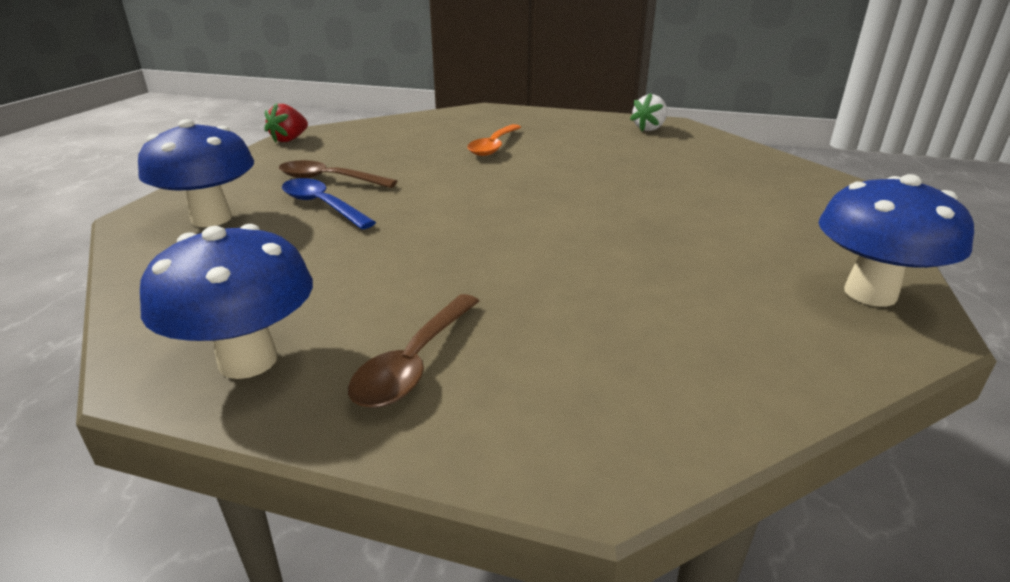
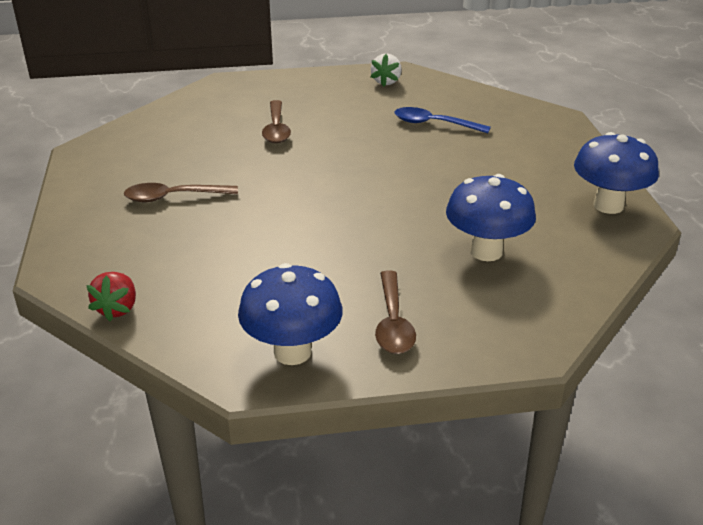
camera: 25 degrees left, 5 degrees up
blue mushroom [138,119,254,227] -> blue mushroom moved to [446,174,536,261]
red strawberry [264,103,308,143] -> red strawberry moved to [86,272,136,321]
blue spoon [282,178,376,229] -> blue spoon moved to [394,107,491,133]
orange spoon [467,124,521,156] -> brown spoon [262,100,291,143]

